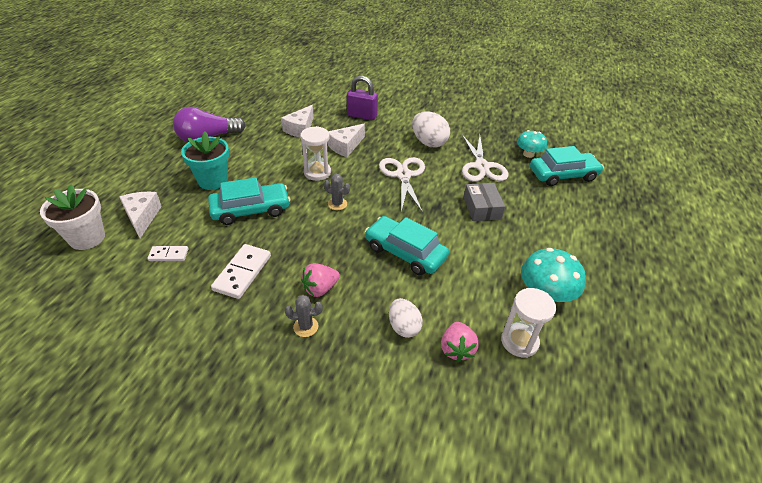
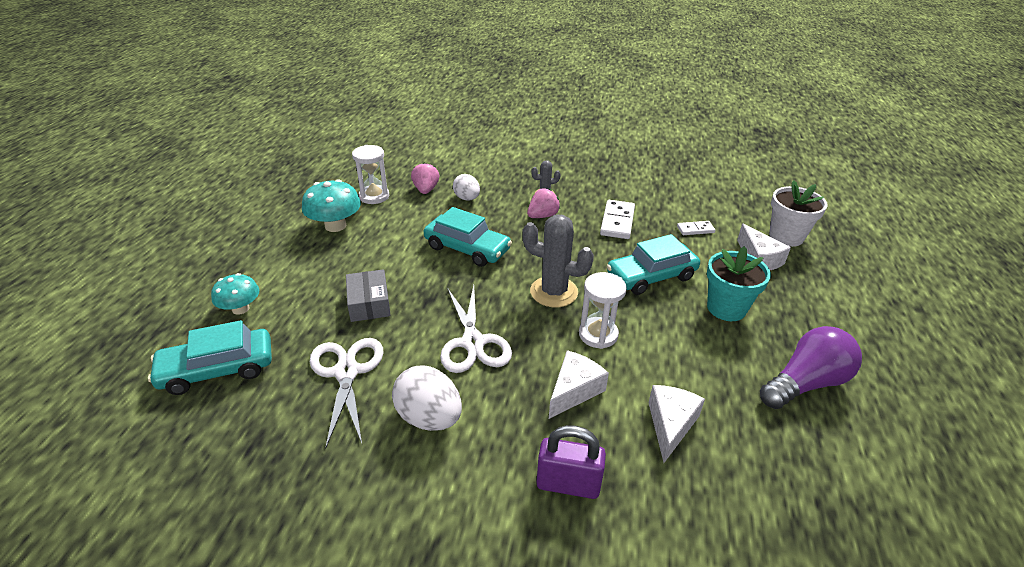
camera: 175 degrees right, 5 degrees down
grey cactus [324,174,350,210] -> grey cactus [522,215,594,307], size x1.97
turquoise mushroom [517,130,547,158] -> turquoise mushroom moved to [211,273,259,315]

